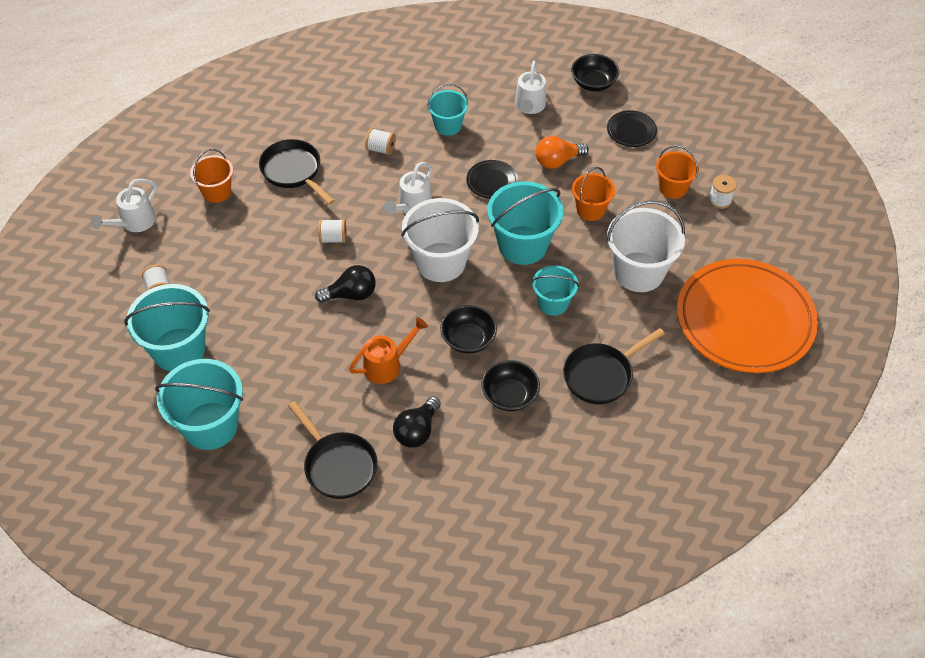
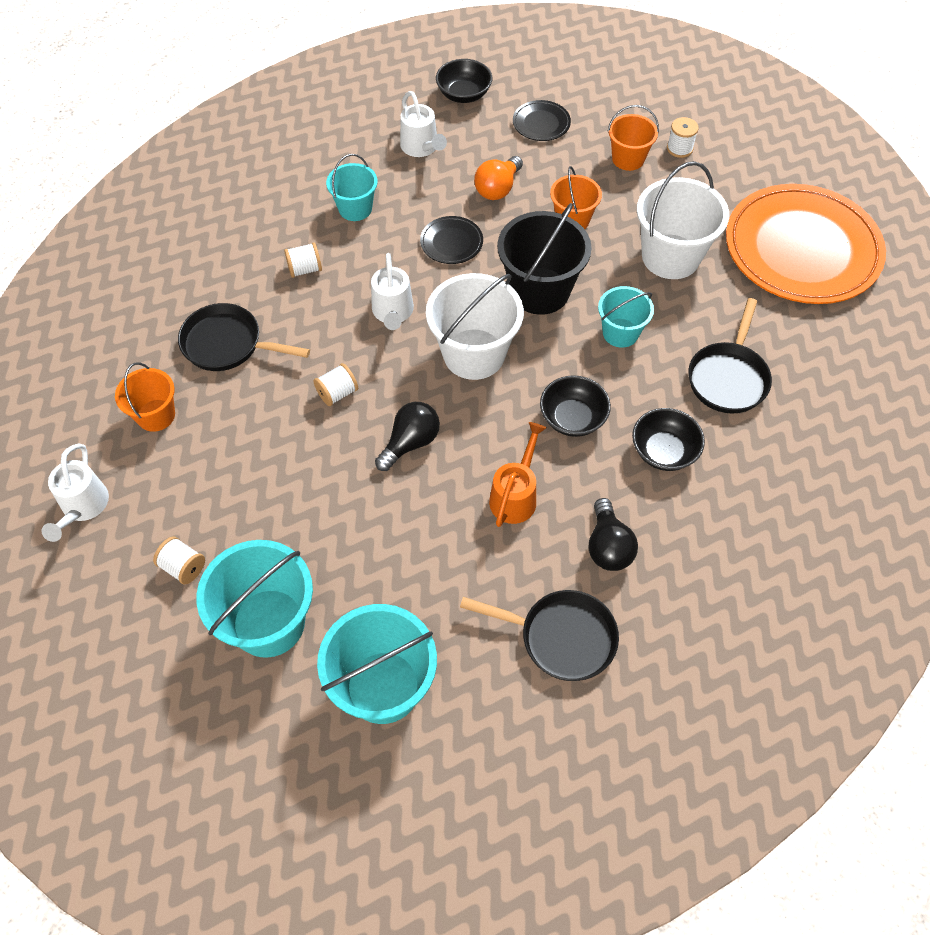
camera: 35 degrees left, 5 degrees up
turquoise bucket [487,181,563,265] -> black bucket [497,203,592,315]

